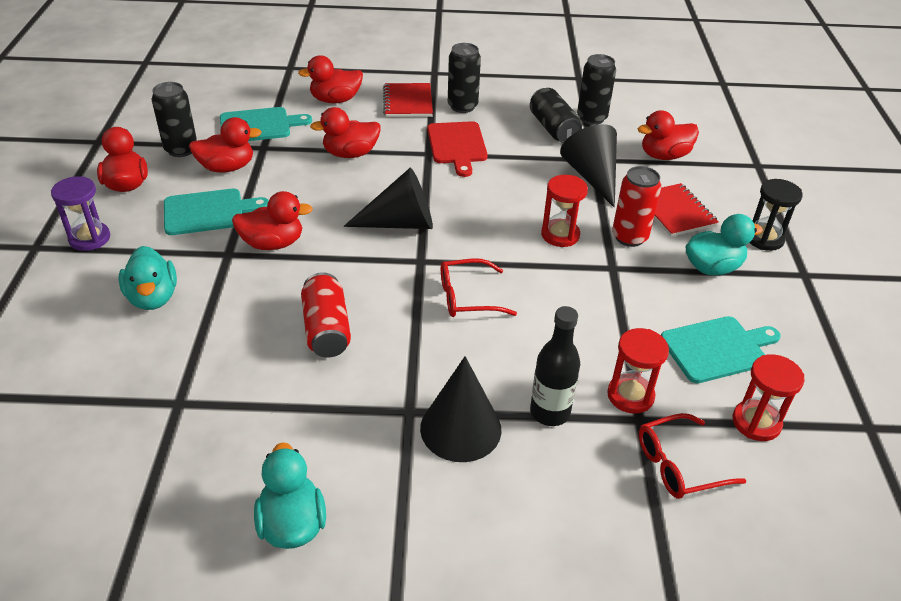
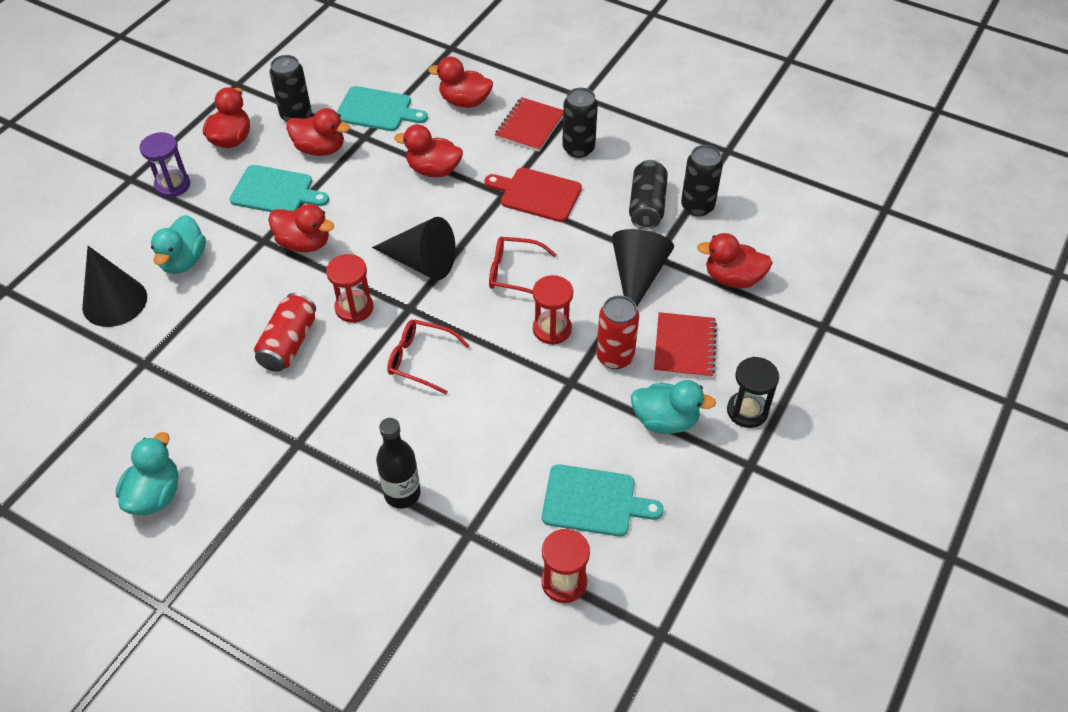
camera: 30 degrees right, 10 degrees up
black cone [420,356,501,462] -> black cone moved to [82,246,147,327]
red cutting board [427,121,488,177] -> red cutting board turned 90 degrees clockwise [485,168,582,222]
red hourglass [607,328,669,413] -> red hourglass moved to [326,254,373,323]
red glasses [639,413,746,499] -> red glasses moved to [489,237,557,294]

